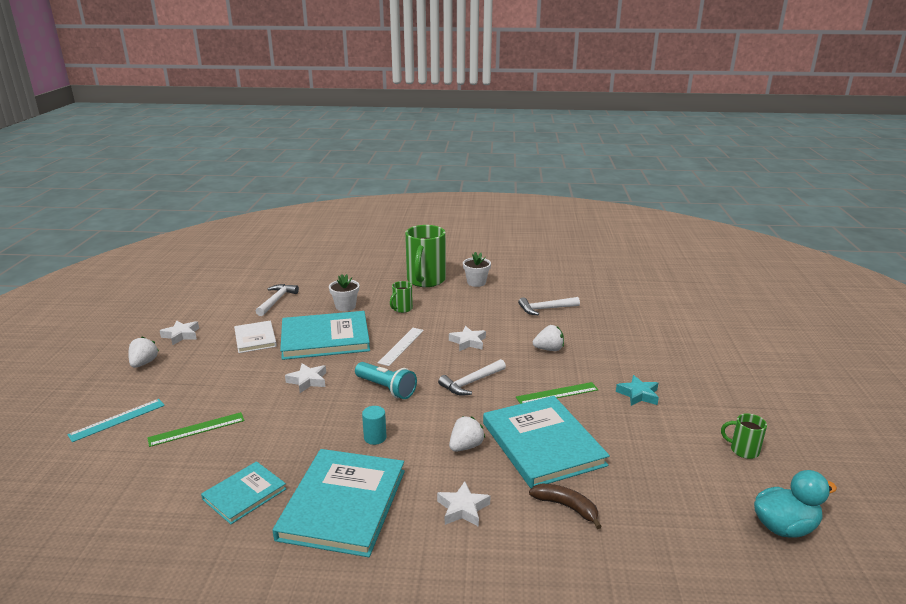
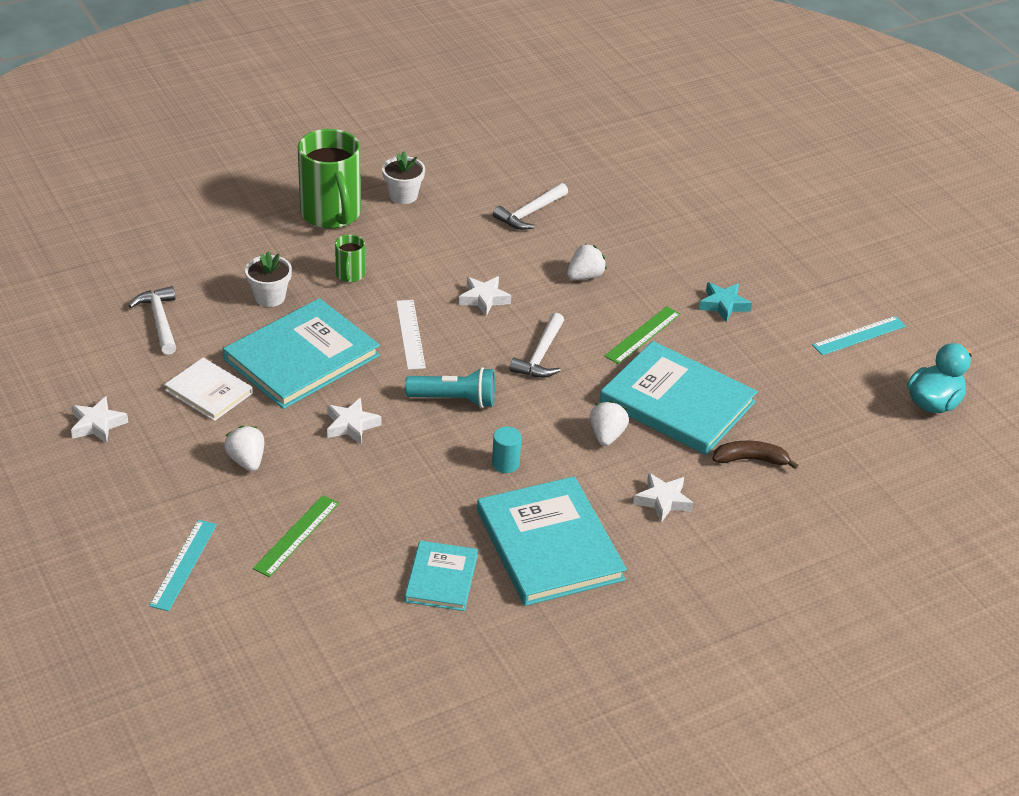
camera: 35 degrees left, 15 degrees up
white strawberry [128,337,159,368] -> white strawberry moved to [224,426,264,471]
green mug [721,413,767,459] -> turquoise ruler [812,316,906,356]

